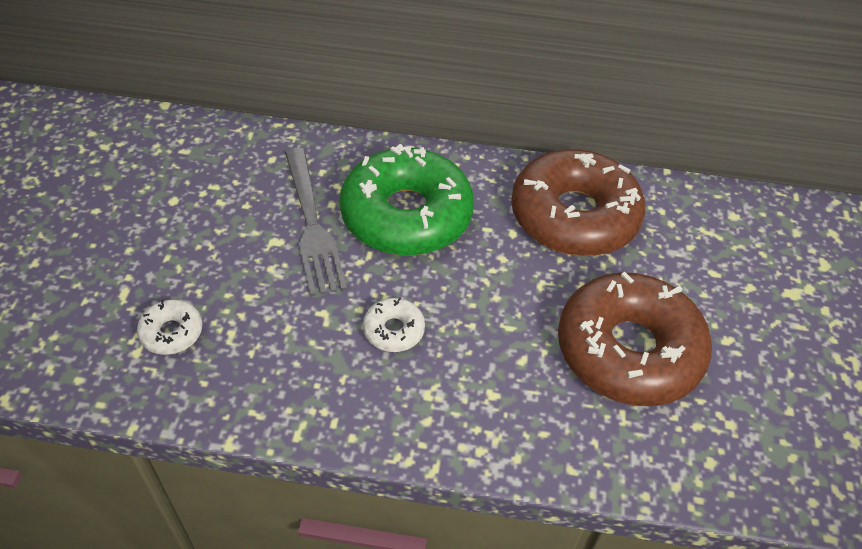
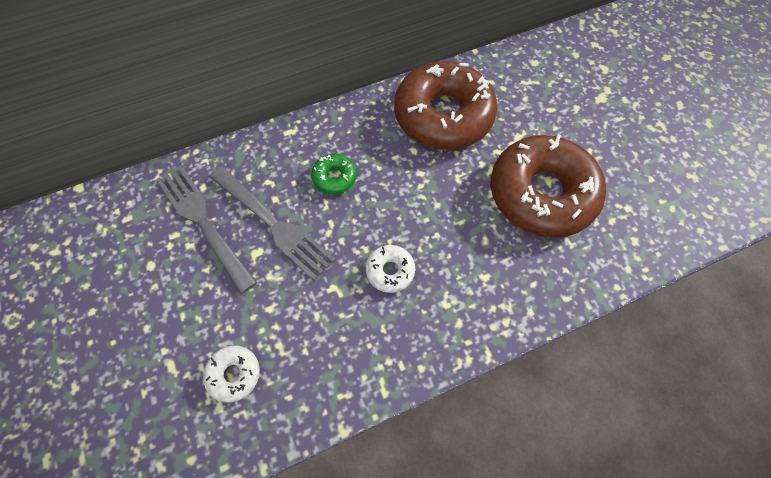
camera: 30 degrees left, 15 degrees up
green donut [340,144,474,256] -> green donut [311,154,357,194], size x0.42
none -> grey fork [156,165,257,294]

